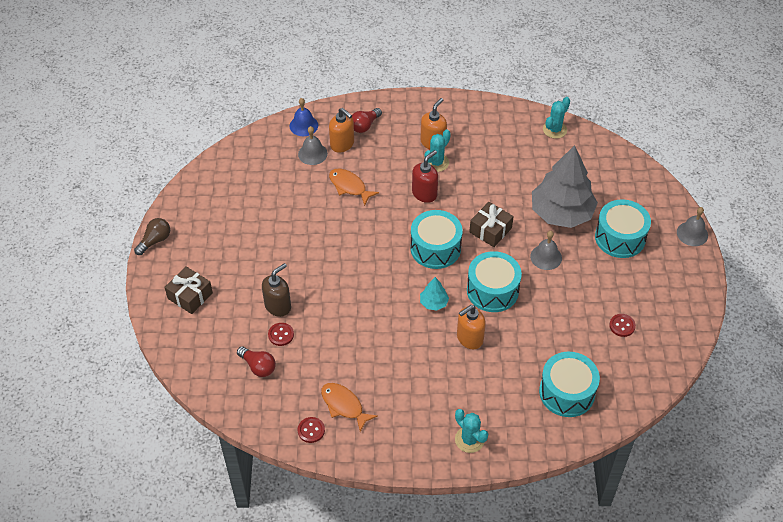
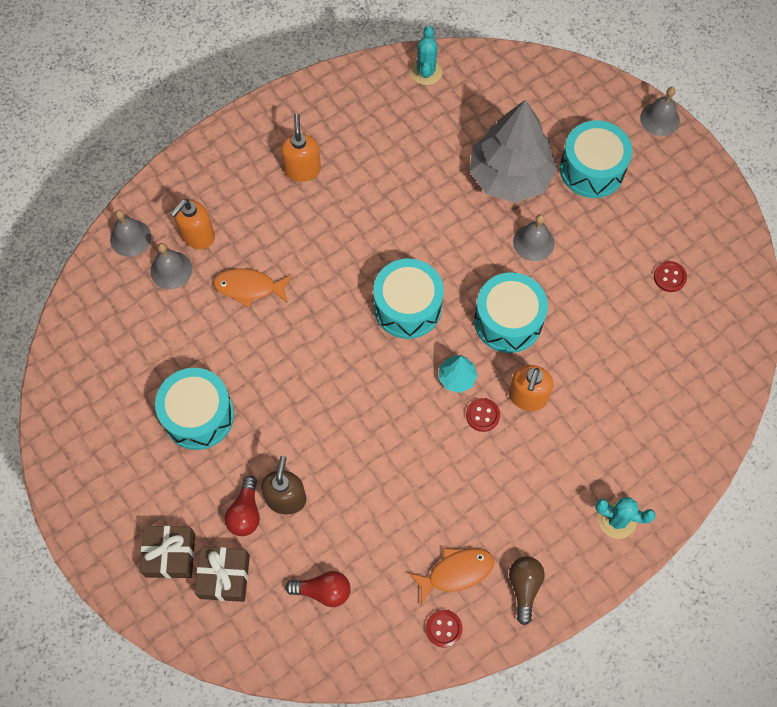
camera: 35 degrees left, 15 degrees up
brown light bulb [134,218,170,255] -> brown light bulb moved to [509,556,545,625]
red button [268,323,294,346] -> red button moved to [466,398,500,432]
blue bell [290,98,318,136] -> grey bell [110,210,151,257]
orange fish [321,383,378,432] -> orange fish turned 150 degrees clockwise [409,548,494,605]
orange soap dispenser [329,108,354,153] -> orange soap dispenser turned 120 degrees clockwise [170,199,215,249]
red light bulb [352,108,382,133] -> red light bulb moved to [225,476,260,536]
red soap dispenser [412,150,438,203] -> none
turquoise cactus [425,129,451,172] -> none
brown gift [469,202,514,247] -> brown gift moved to [195,547,250,602]
turquoise drum [539,352,600,417] -> turquoise drum moved to [155,368,234,450]

